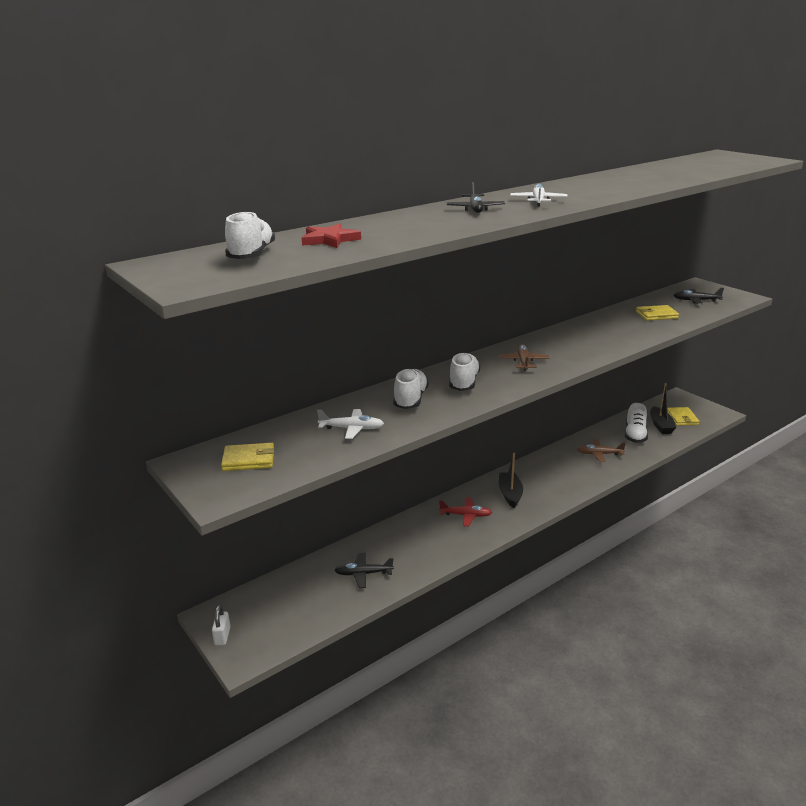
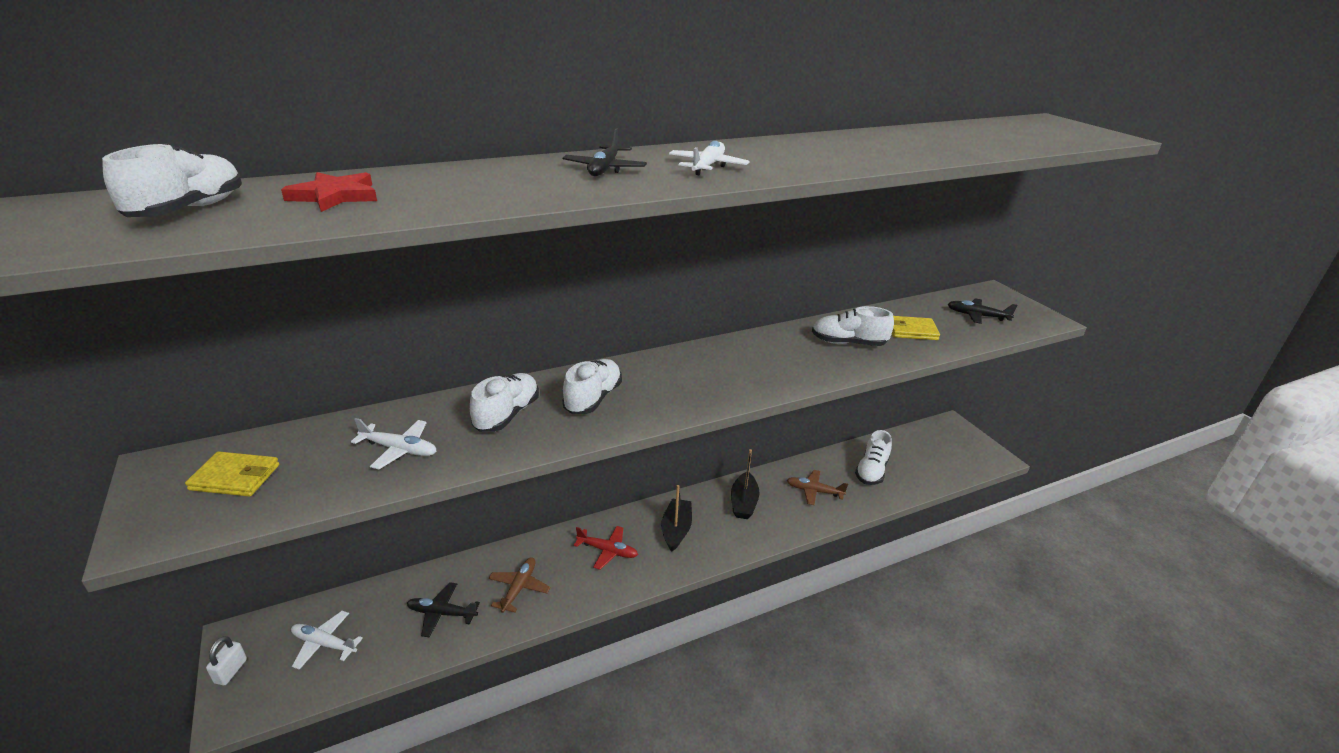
camera: 10 degrees right, 5 degrees up
brown plane [499,344,550,371] -> brown plane moved to [489,557,550,613]
black boat [650,383,676,434] -> black boat moved to [731,449,760,519]
yellow wallet [667,407,699,426] -> none
none -> white plane [291,611,363,670]
none -> white shoe [812,306,894,346]

